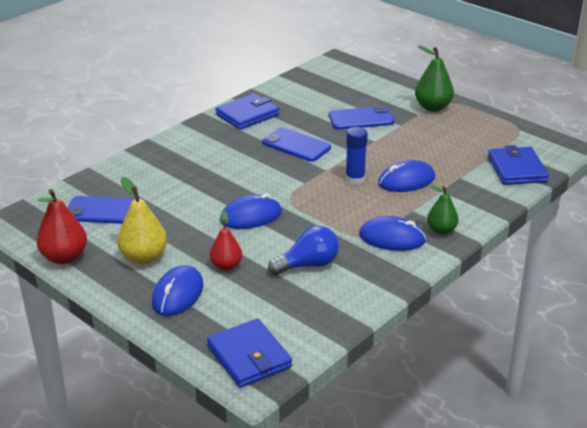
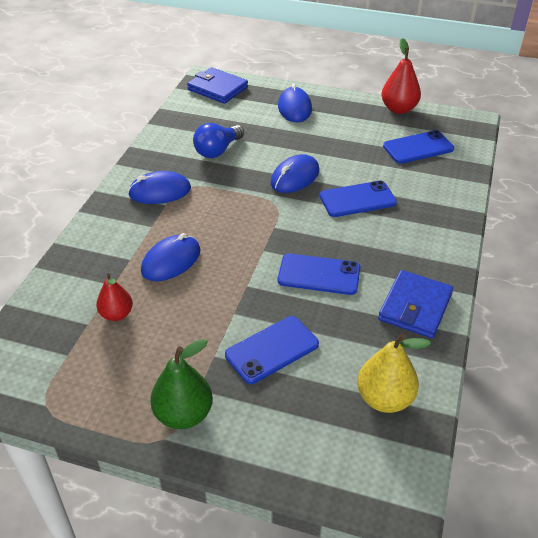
camera: 155 degrees right, 10 degrees up
yellow pear [117,177,167,264] -> yellow pear moved to [357,333,431,413]
red pear [210,211,242,271] -> red pear moved to [96,273,133,321]
blue glue stick [345,127,368,185] -> none
green pear [427,185,459,234] -> none
blue wallet [488,145,549,185] -> none
none -> blue phone [320,180,397,217]

